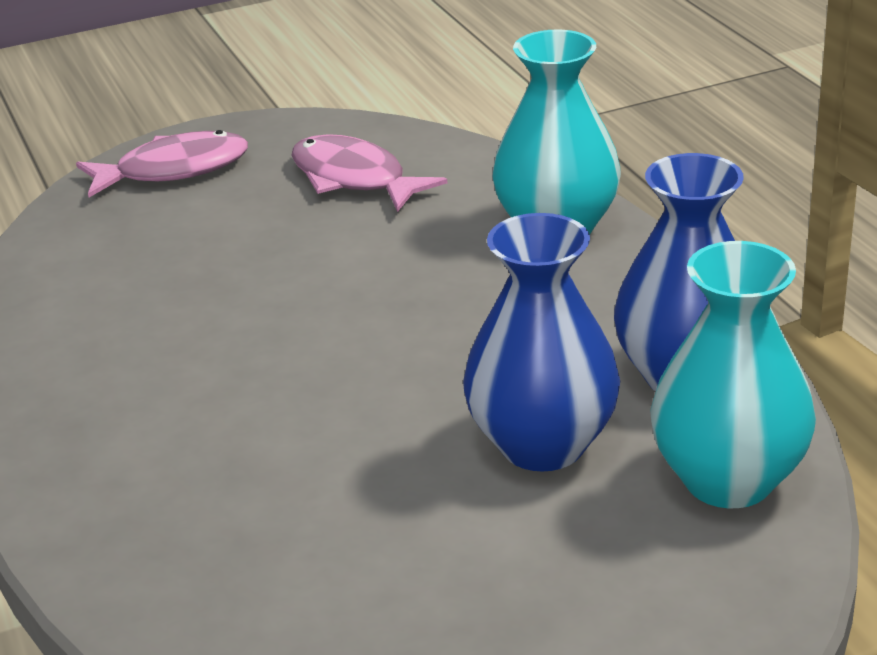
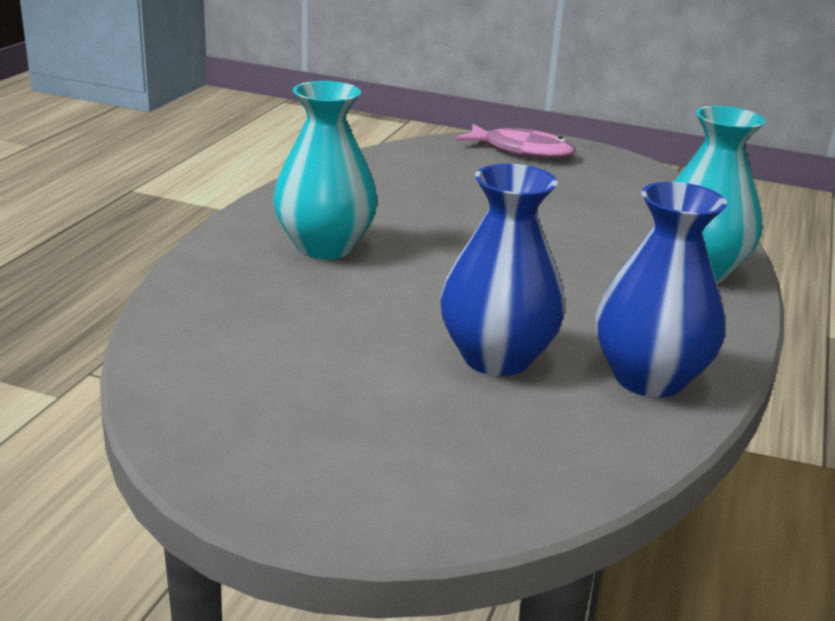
camera: 40 degrees right, 5 degrees down
pink fish [291,134,447,212] -> none
turquoise vase [650,241,816,508] -> turquoise vase moved to [273,81,378,259]

